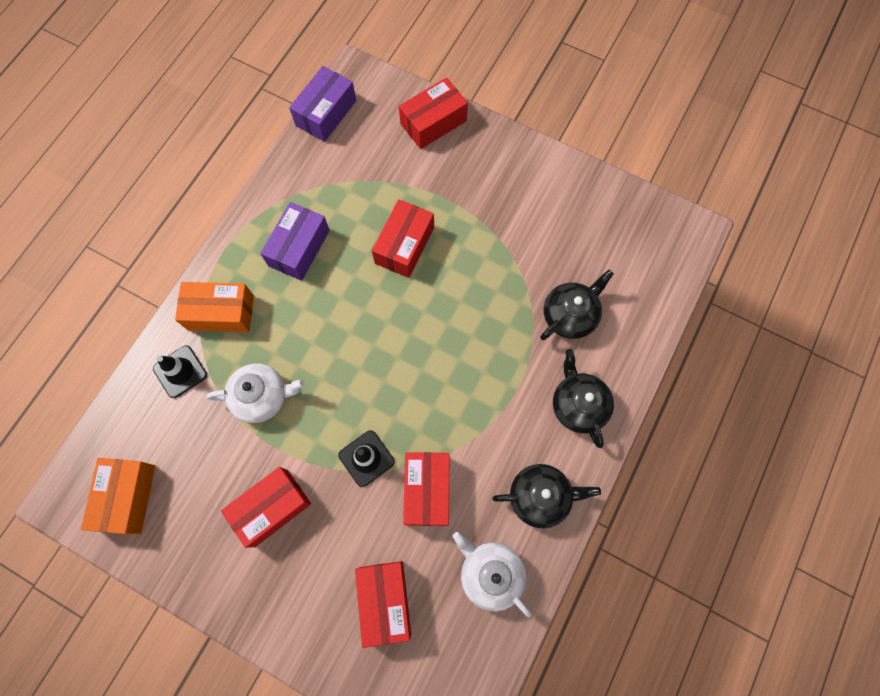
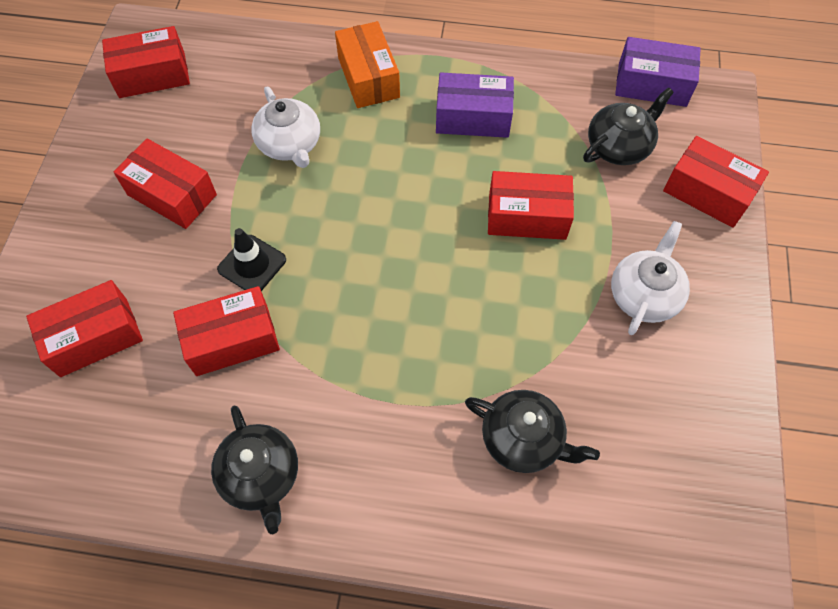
camera: 70 degrees right, 10 degrees down
orange box [81,458,155,534] -> red box [102,26,190,98]
black traffic cone [153,346,207,398] -> none
white teapot [453,532,532,618] -> white teapot moved to [611,221,690,335]
black teapot [553,349,614,448] -> black teapot moved to [583,87,674,165]

